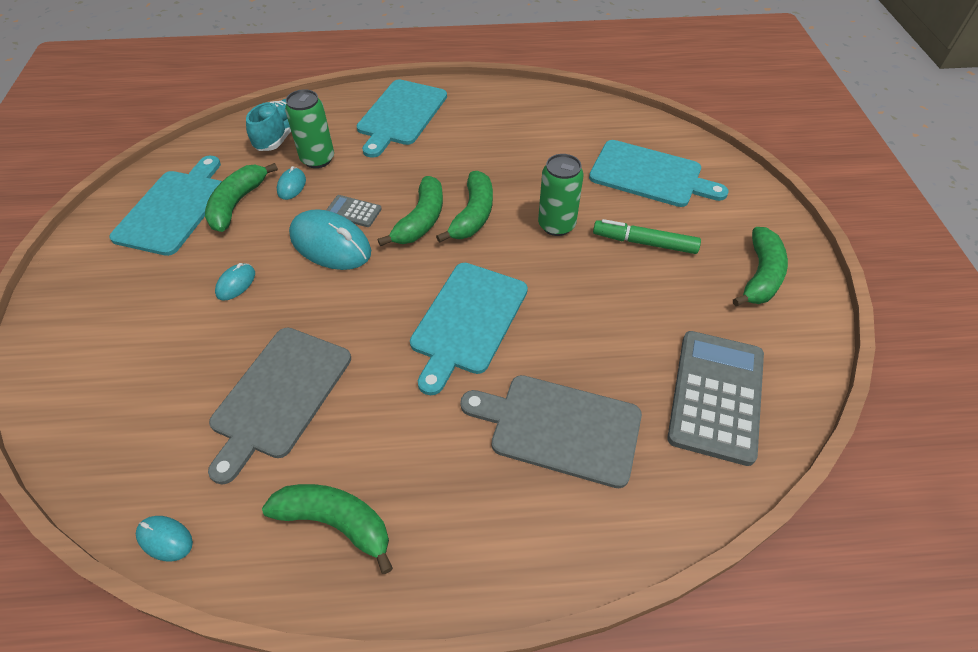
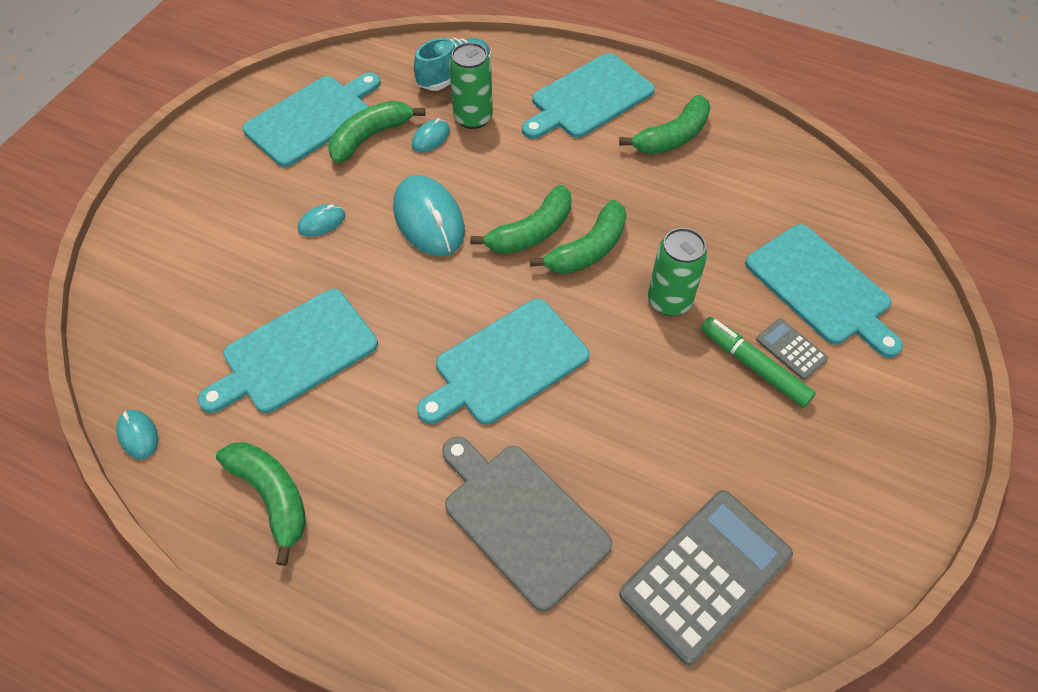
camera: 30 degrees right, 5 degrees up
grey cutting board [208,327,351,484] -> turquoise cutting board [198,289,378,413]
grey calculator [326,195,381,227] -> grey calculator moved to [756,318,828,380]
green banana [733,227,788,306] -> green banana moved to [619,95,711,154]

